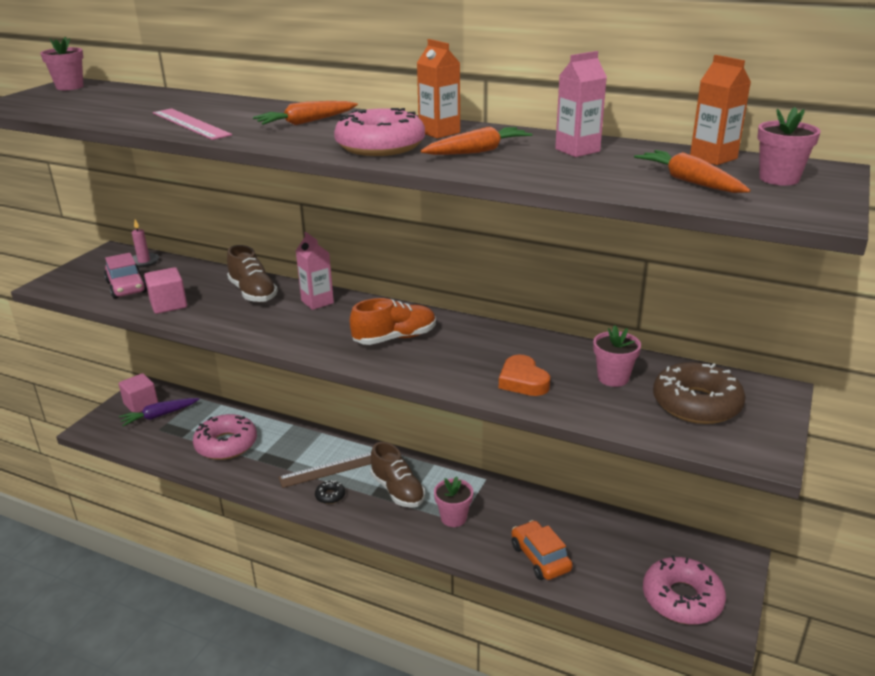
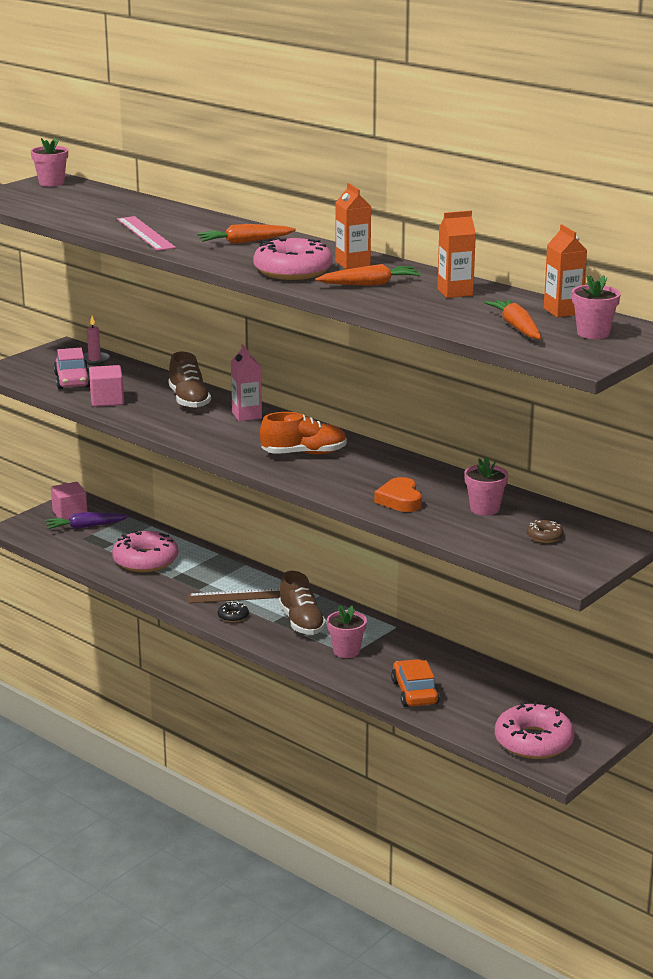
camera: 15 degrees right, 5 degrees down
pink carton [555,51,607,157] -> orange carton [437,211,476,298]
brown donut [653,362,746,424] -> brown donut [527,520,564,543], size x0.45

